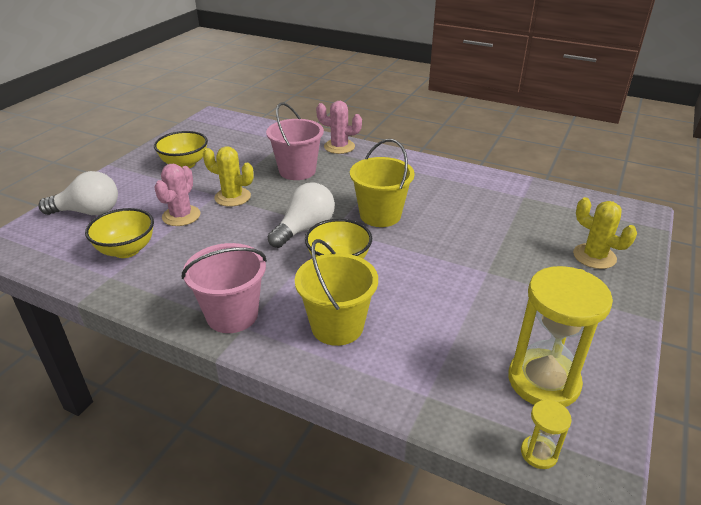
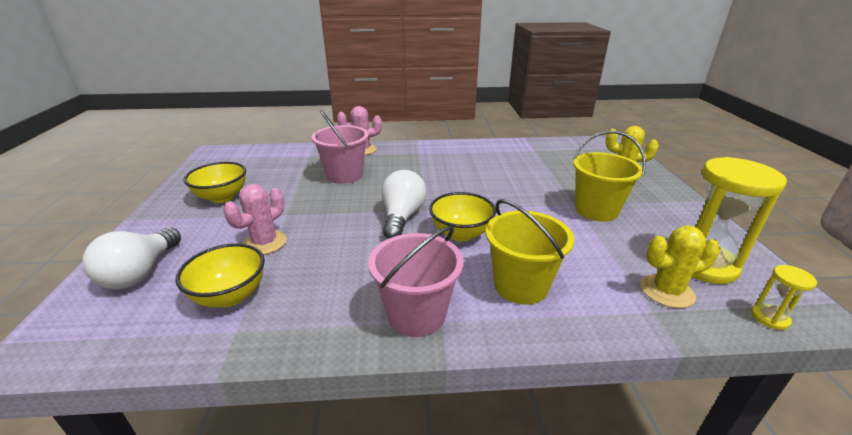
camera: 30 degrees left, 5 degrees down
white light bulb [38,171,118,215] -> white light bulb turned 135 degrees clockwise [82,227,181,289]
pink cactus [154,164,201,226] -> pink cactus turned 45 degrees clockwise [223,184,287,255]
yellow cactus [203,146,254,207] -> yellow cactus moved to [641,226,720,308]
yellow bucket [350,139,415,227] -> yellow bucket moved to [573,131,646,222]

